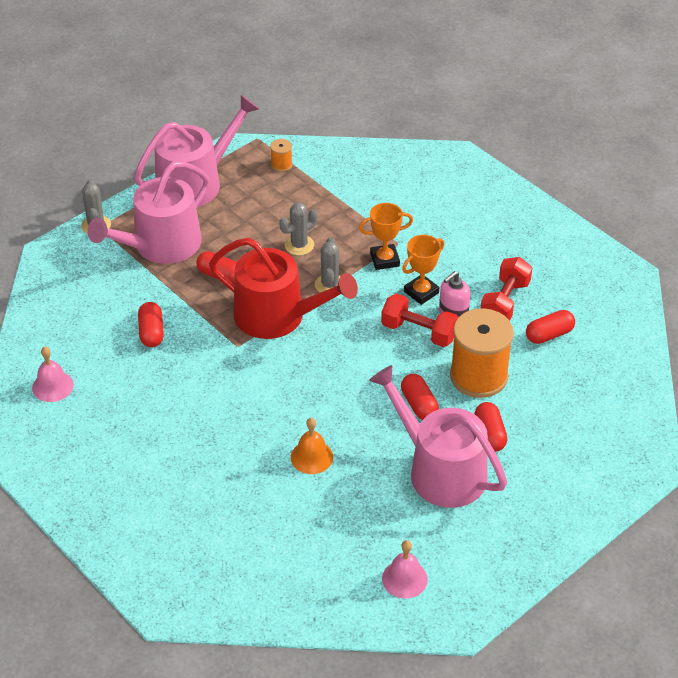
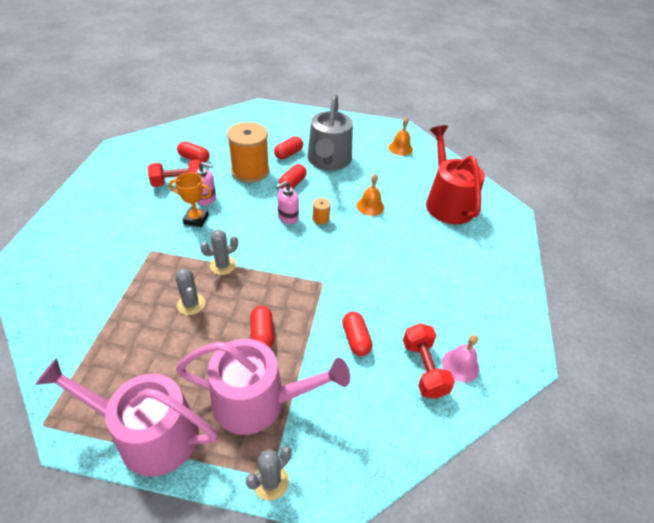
camera: 130 degrees left, 0 degrees up
red capsule [138,302,164,347] -> red capsule turned 60 degrees counterclockwise [342,312,372,356]
red watering can [209,238,358,339] -> red watering can moved to [426,125,485,224]
orange spool [270,139,292,172] -> orange spool moved to [312,198,331,225]
grey cactus [279,202,318,255] -> grey cactus turned 45 degrees clockwise [175,268,205,315]
orange trophy [359,203,413,270] -> none
pink watering can [369,365,507,508] -> grey watering can [307,94,353,171]
red dumbbell [381,294,458,347] -> red dumbbell moved to [403,323,455,399]
pink bell [382,540,428,599] -> orange bell [389,117,413,156]
none -> pink soap dispenser [276,181,299,224]

